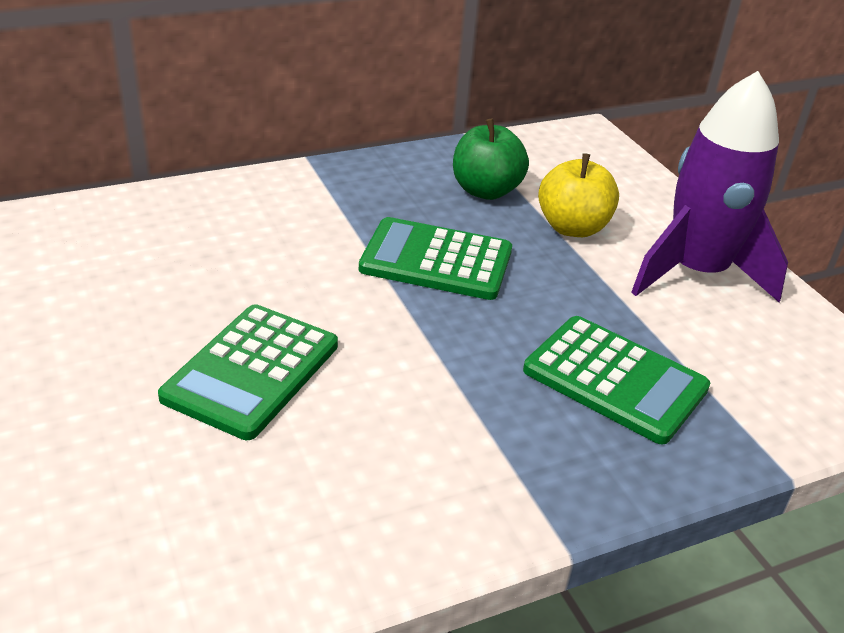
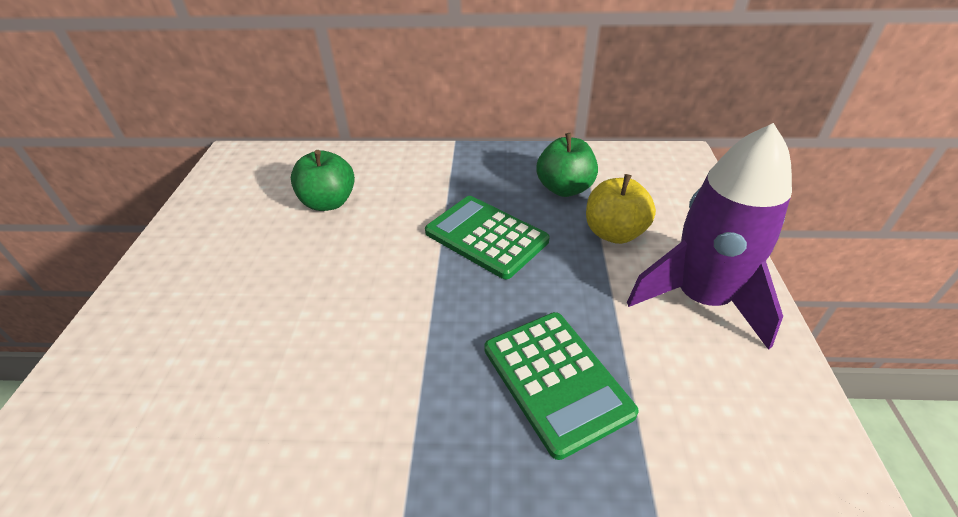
camera: 30 degrees right, 5 degrees up
green calculator [158,304,338,440] -> none
none -> green apple [291,150,355,211]

